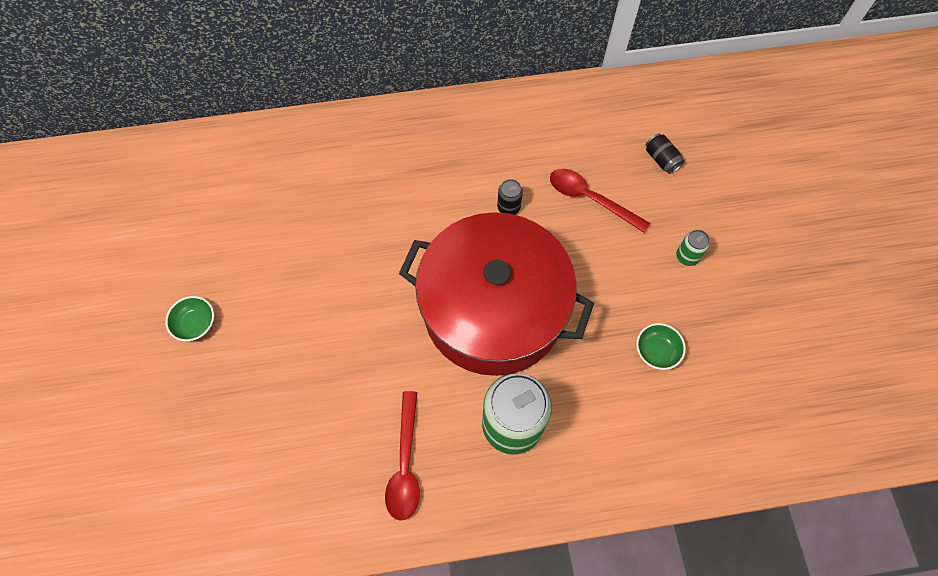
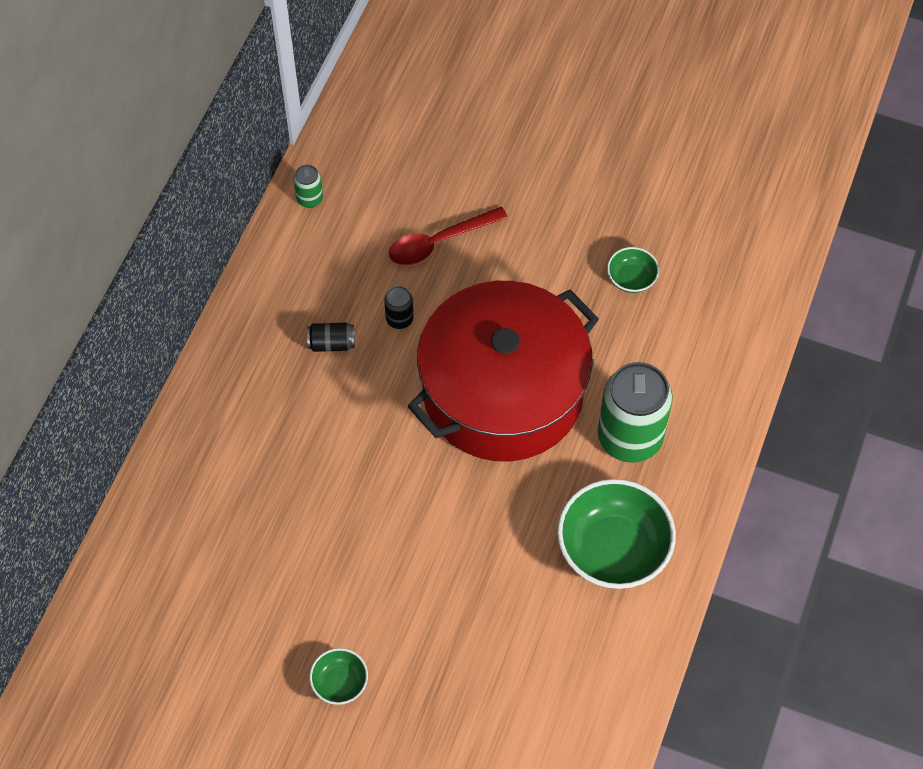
camera: 60 degrees left, 5 degrees down
red spoon [385,391,420,521] -> green bowl [557,479,676,589]
black can [646,133,684,174] -> black can moved to [307,322,355,352]
green can [676,230,710,266] -> green can moved to [294,165,323,208]

